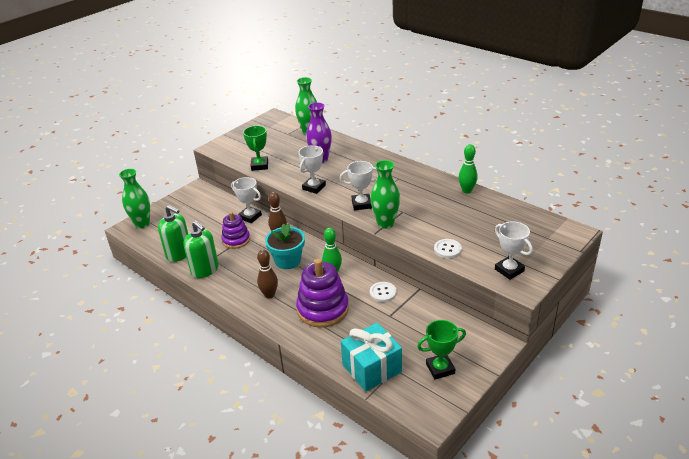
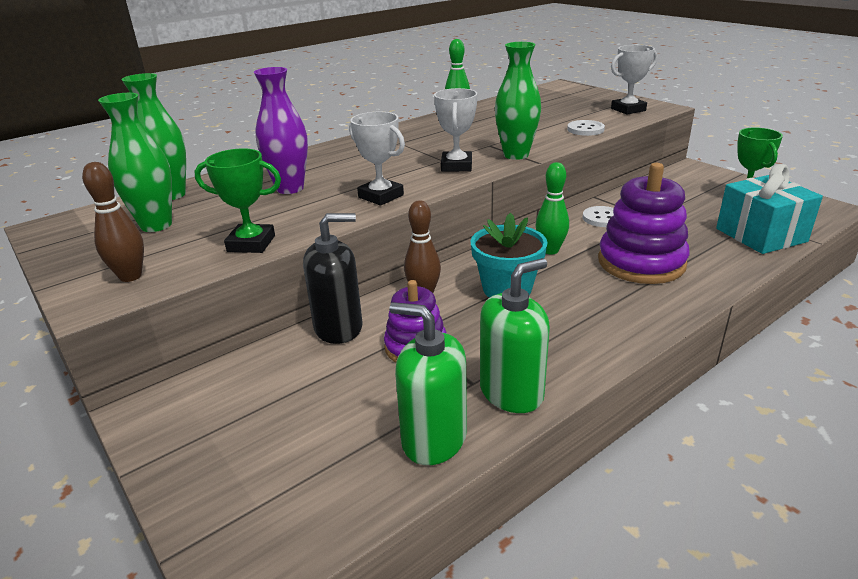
camera: 80 degrees left, 5 degrees down
green vase [119,169,150,229] -> green vase moved to [98,93,172,232]
green soap dispenser [158,205,188,262] -> green soap dispenser turned 105 degrees counterclockwise [389,302,467,465]
white trophy [231,177,262,223] -> black soap dispenser [303,213,363,344]
brown bowling pin [257,249,278,299] -> brown bowling pin moved to [82,162,144,282]

